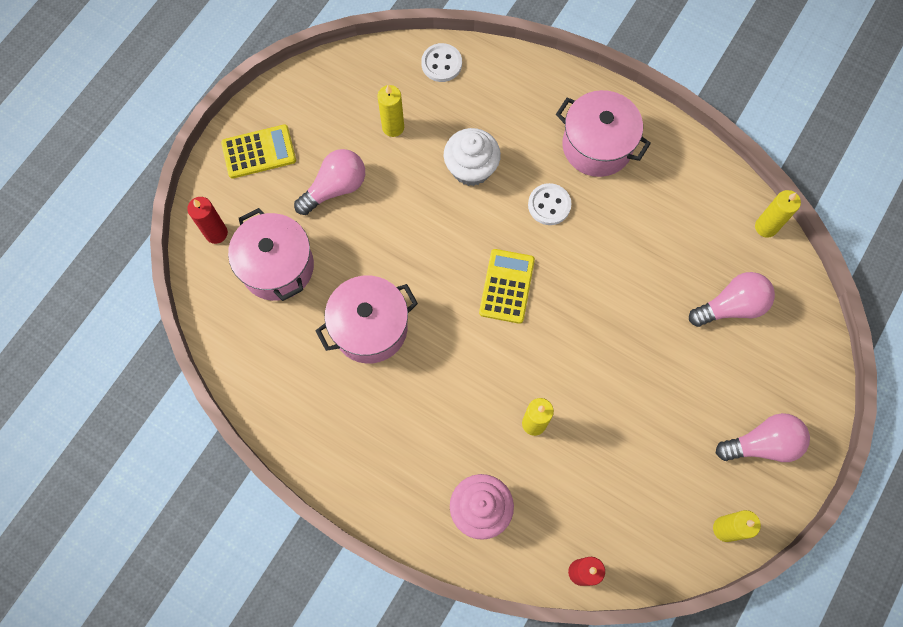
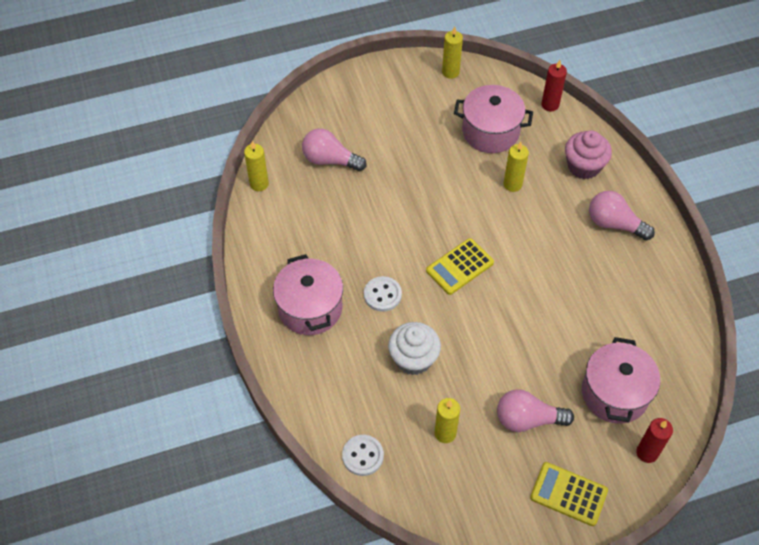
camera: 140 degrees left, 15 degrees down
pink pot [316,276,418,363] -> pink pot moved to [454,85,533,153]
pink light bulb [716,413,810,462] -> pink light bulb moved to [589,191,655,241]

